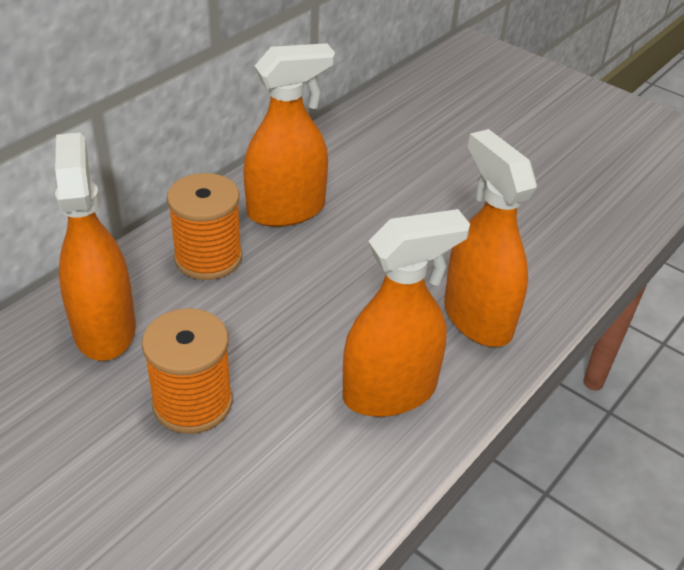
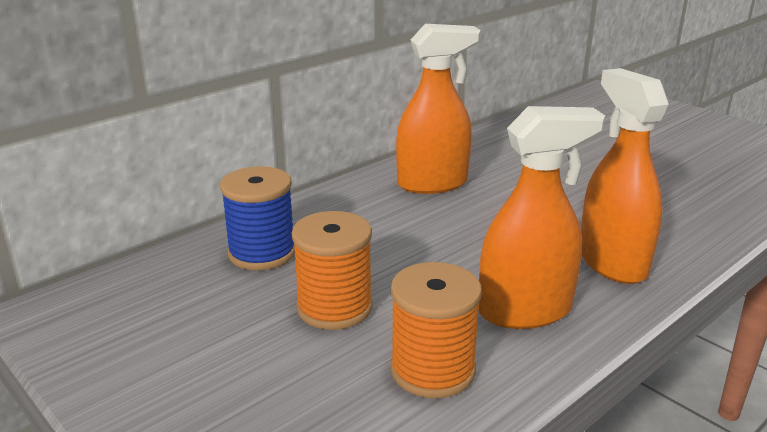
camera: 10 degrees right, 15 degrees down
orange spray bottle [55,133,136,361] -> blue spool [220,166,295,270]
orange spool [167,173,242,280] -> orange spool moved to [390,262,482,398]

